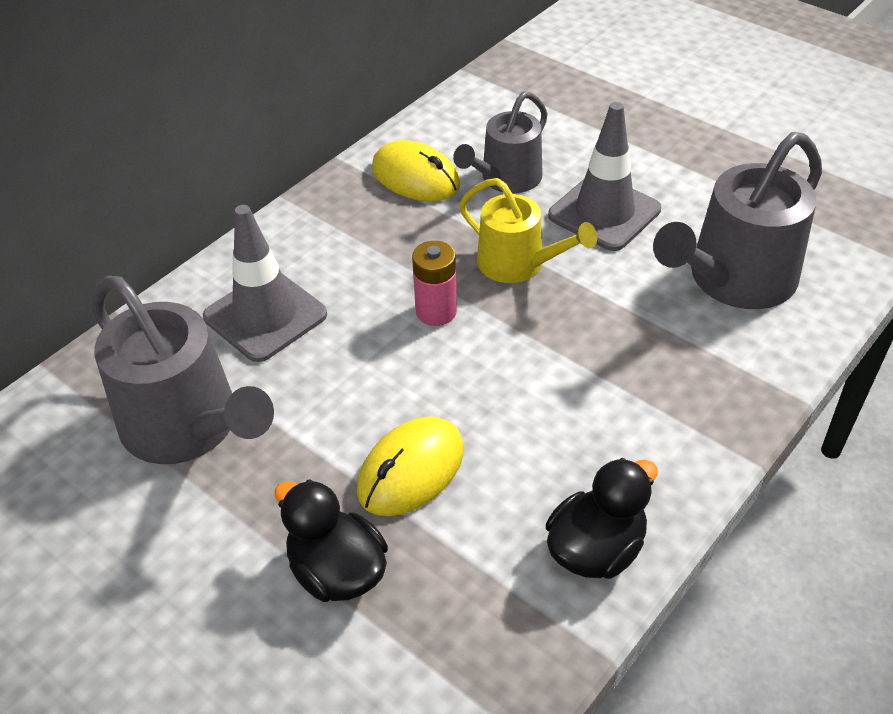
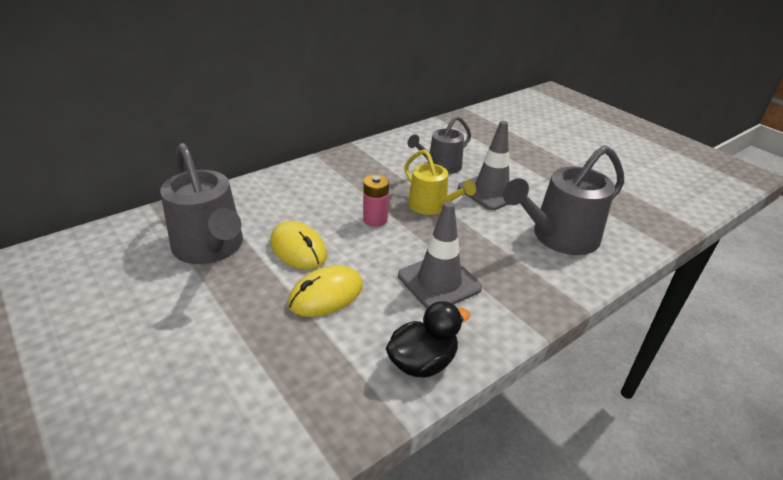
camera: 10 degrees right, 10 degrees down
grey traffic cone [203,205,327,362] -> grey traffic cone moved to [398,201,482,309]
black duck [275,479,388,602] -> none
yellow mouse [372,140,460,201] -> yellow mouse moved to [270,221,327,270]

